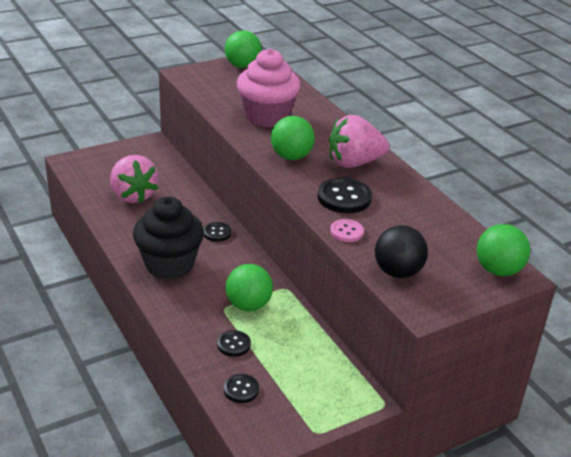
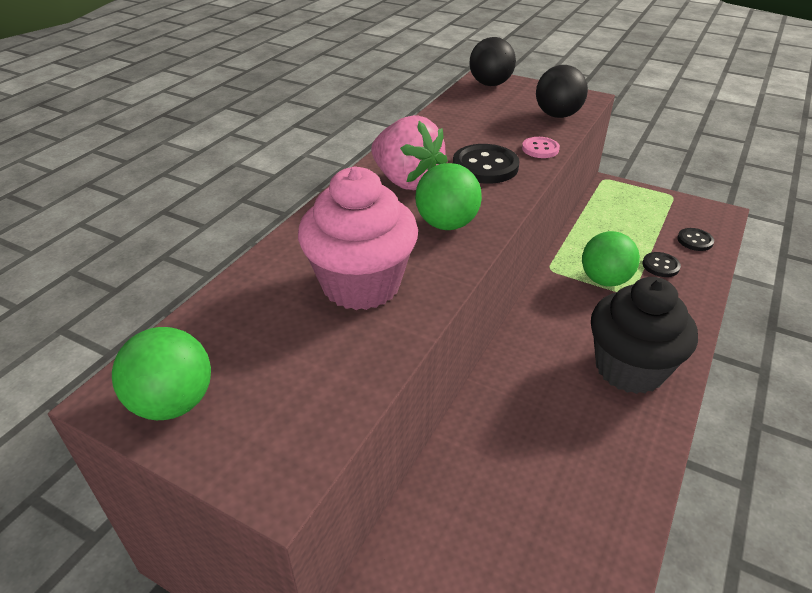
camera: 120 degrees left, 5 degrees up
pink strawberry [110,155,158,203] -> none
black button [203,222,232,242] -> none
green ball [477,224,530,276] -> black ball [469,37,516,86]

